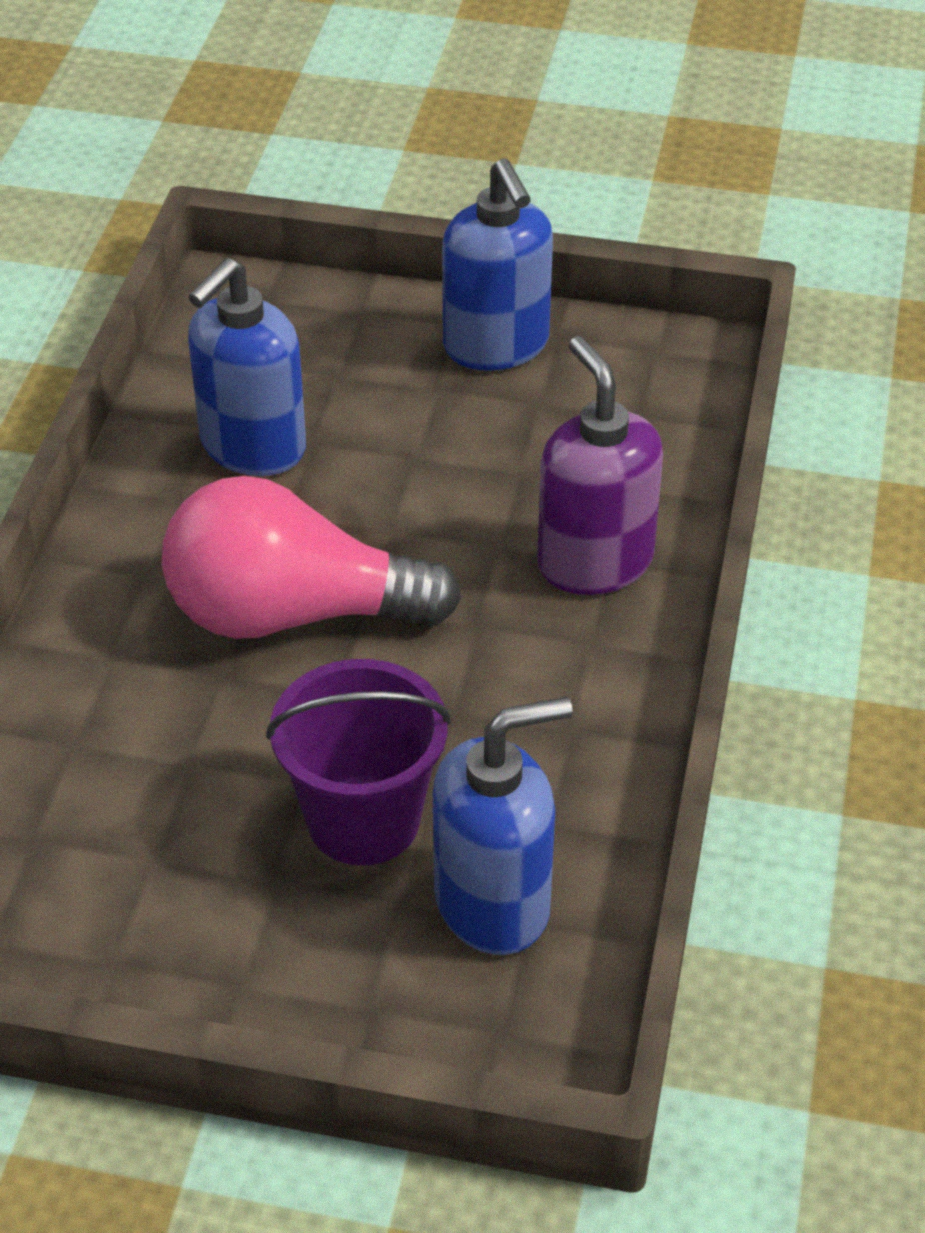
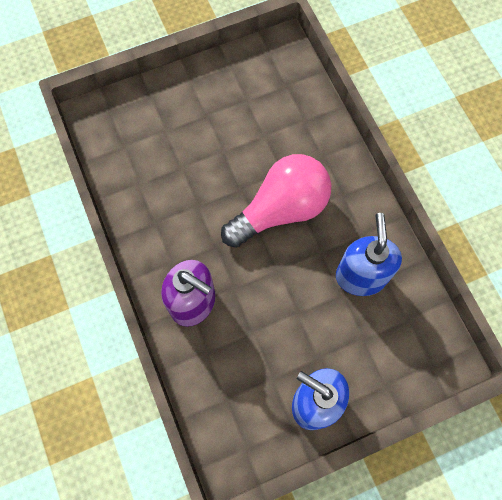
camera: 145 degrees right, 25 degrees up
purple bucket [266,659,451,865] -> none
blue soap dispenser [433,697,573,955] -> none

